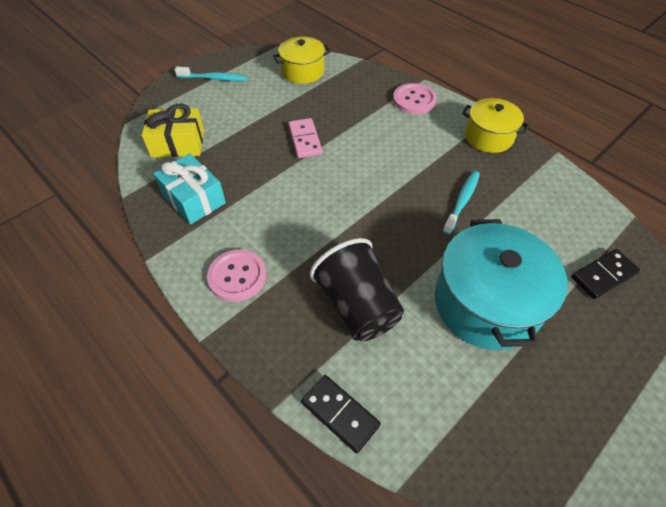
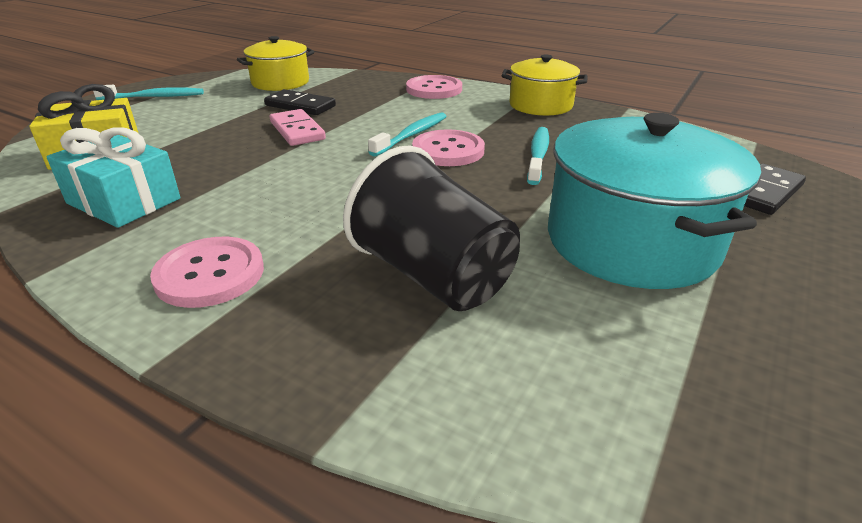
camera: 15 degrees left, 20 degrees down
black domino [301,375,381,453] -> black domino moved to [264,89,336,115]
none -> turquoise toothbrush [368,112,447,157]
none -> pink button [412,129,485,166]

